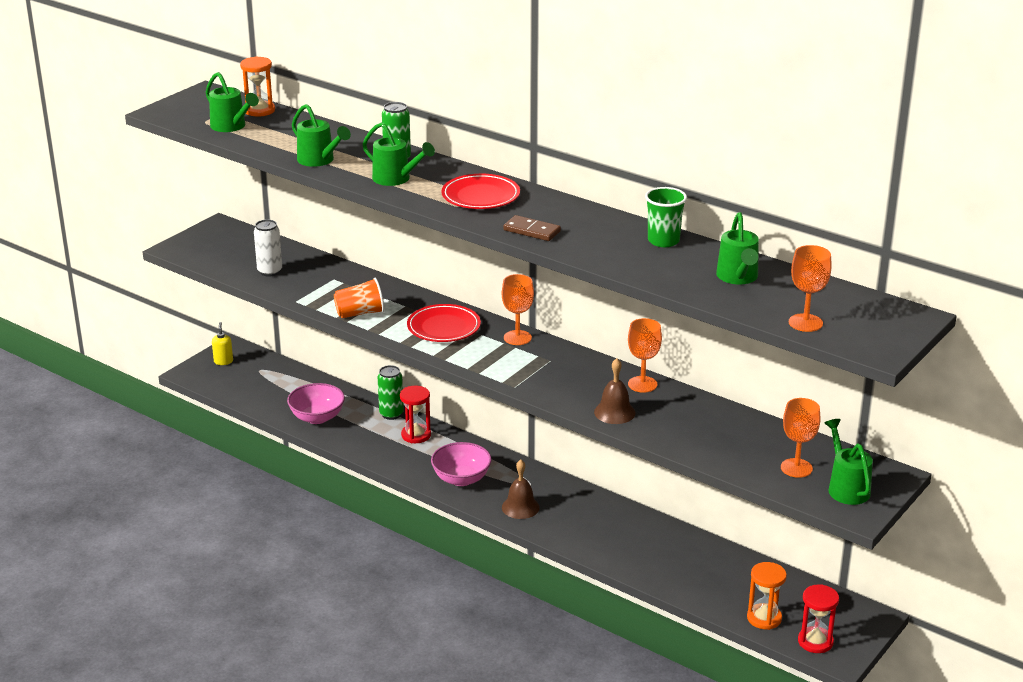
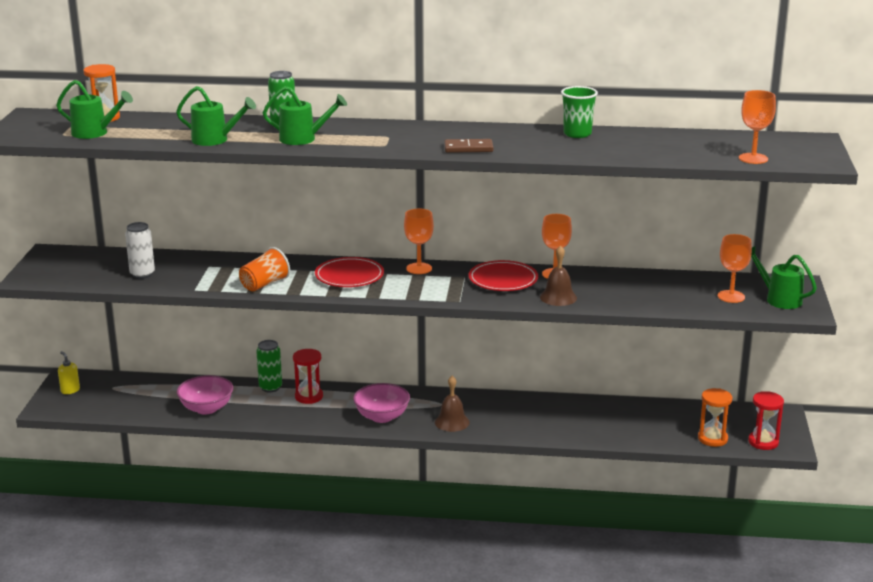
camera: 30 degrees left, 5 degrees down
red plate [441,174,520,209] -> red plate moved to [469,260,538,291]
green watering can [716,212,759,284] -> none

